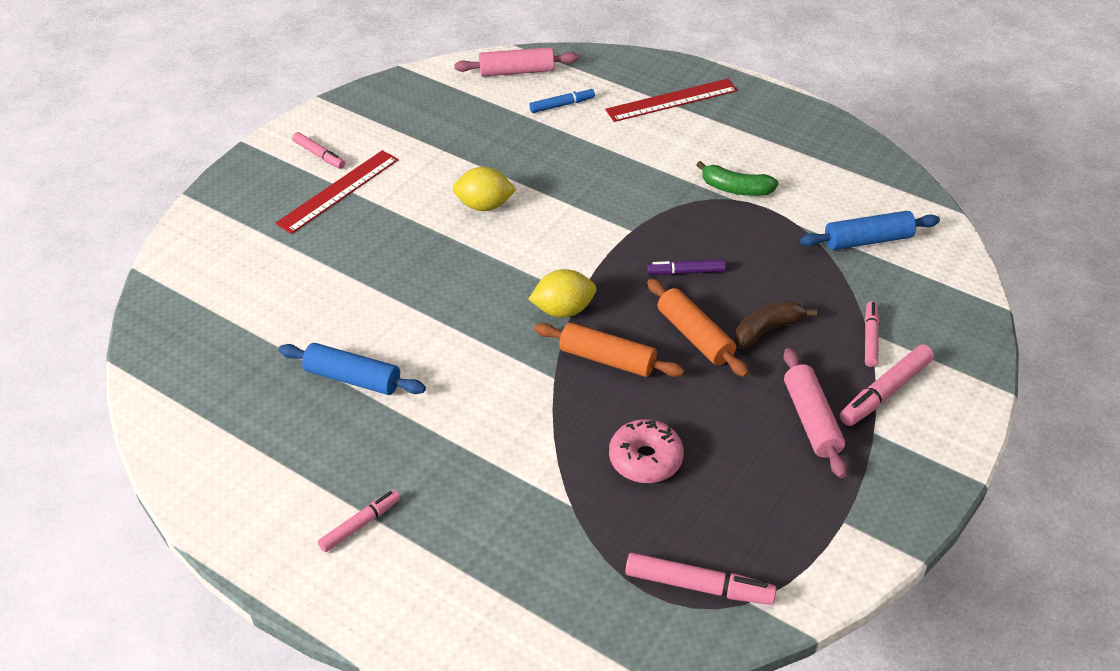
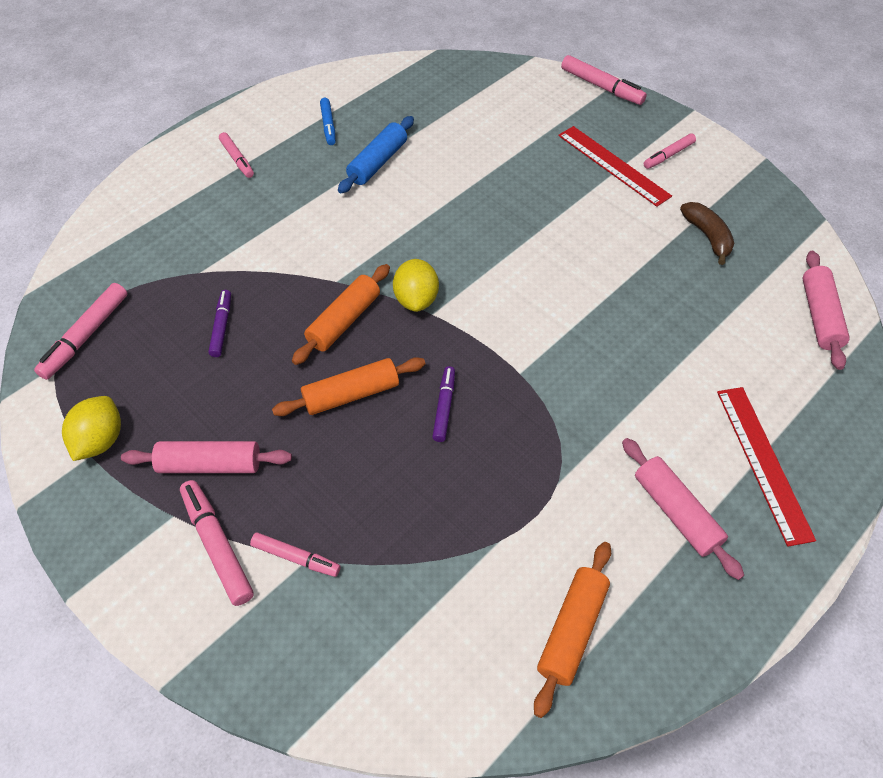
camera: 100 degrees right, 10 degrees up
yellow lemon [452,167,517,211] -> yellow lemon moved to [62,396,121,461]
blue marker [529,88,595,113] -> blue marker moved to [320,98,336,145]
pink donut [609,419,684,483] -> purple marker [208,290,231,357]
green banana [697,161,779,196] -> none
brown banana [735,301,817,349] -> brown banana moved to [680,202,735,265]
blue rolling pin [800,211,940,250] -> none
none -> orange rolling pin [534,542,611,718]
none -> pink marker [561,55,647,105]
none -> pink rolling pin [622,438,744,580]

